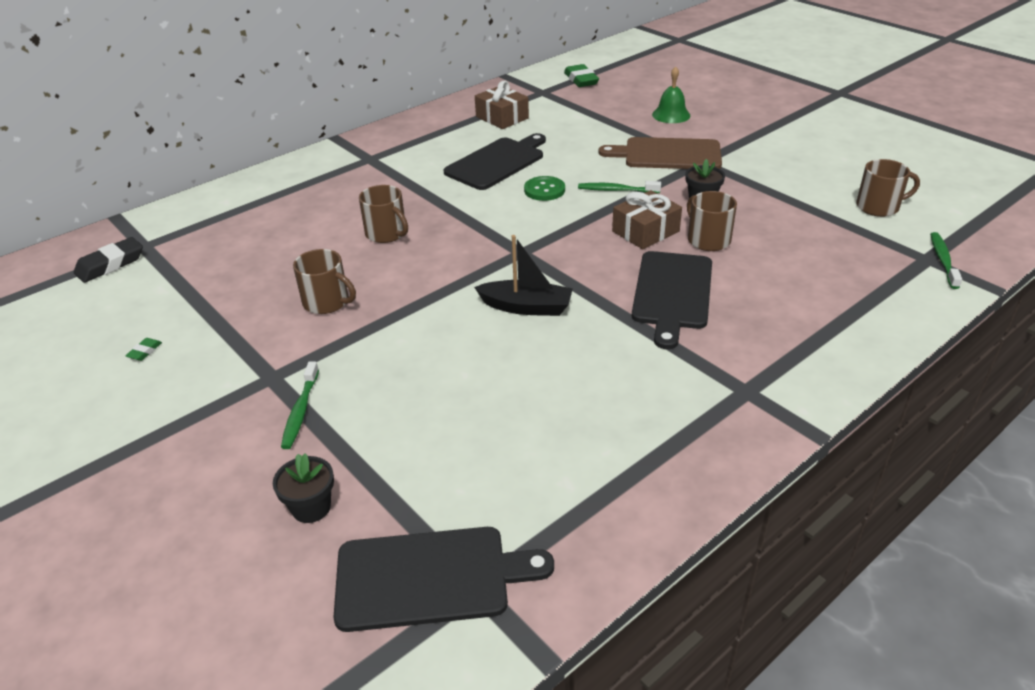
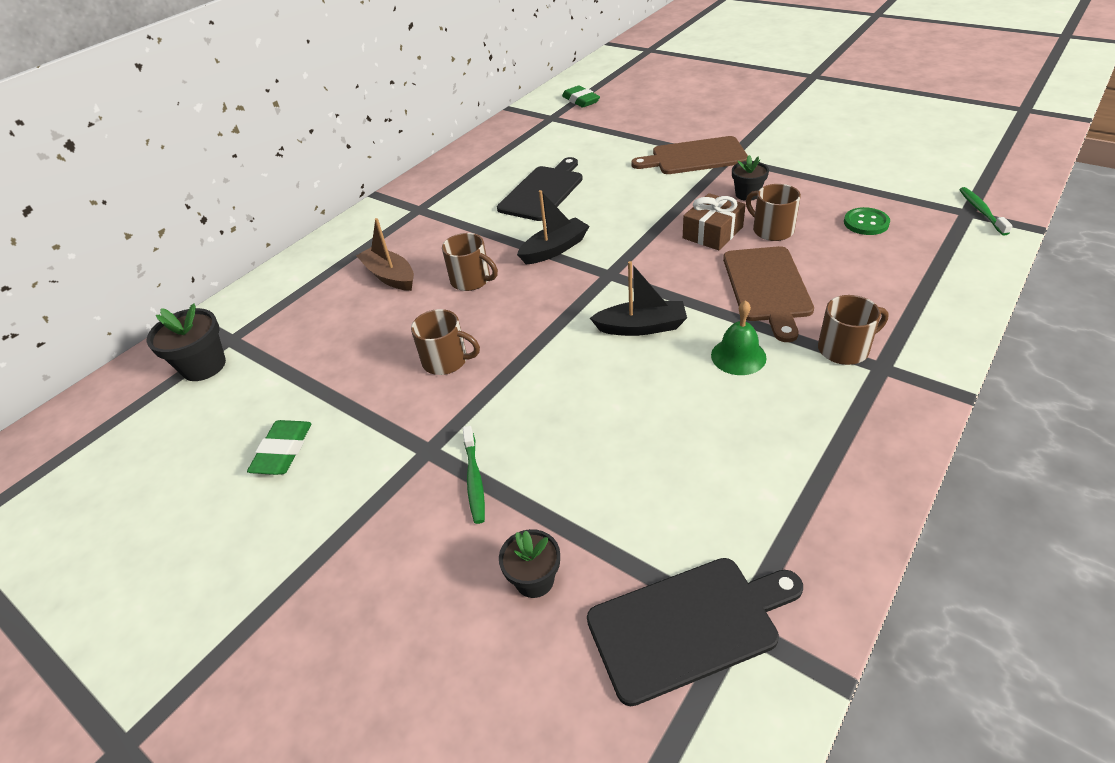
camera: 10 degrees left, 5 degrees up
black eraser [74,237,143,283] -> black flower pot [147,303,226,381]
green eraser [125,338,162,361] -> green eraser [247,420,311,475], size x2.09
brown gift [475,81,529,129] -> none
green button [524,176,565,201] -> green button moved to [844,207,890,235]
green toothbrush [578,181,661,193] -> none
black cutting board [632,251,712,349] -> brown cutting board [723,246,814,342]
green bell [652,66,690,123] -> green bell moved to [711,300,767,375]
brown mug [856,159,920,217] -> brown mug moved to [818,295,888,365]
none -> brown boat [356,218,414,291]
none -> black boat [517,190,589,264]

